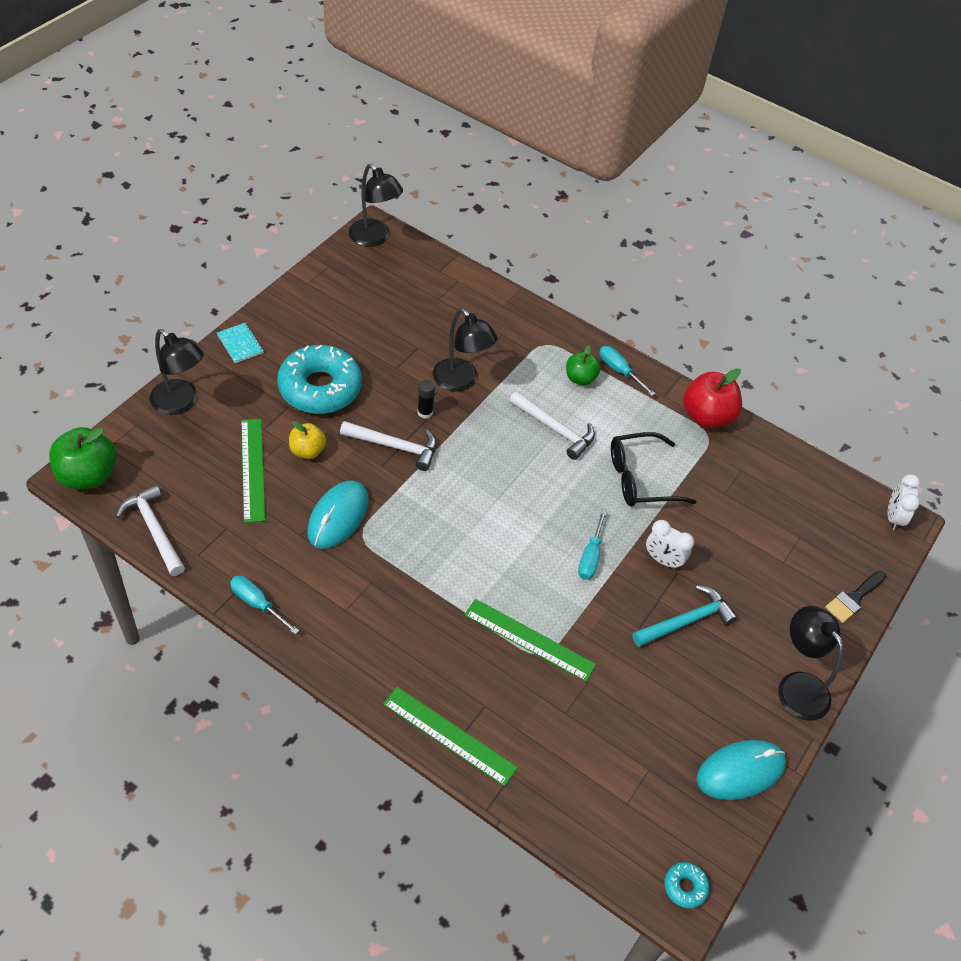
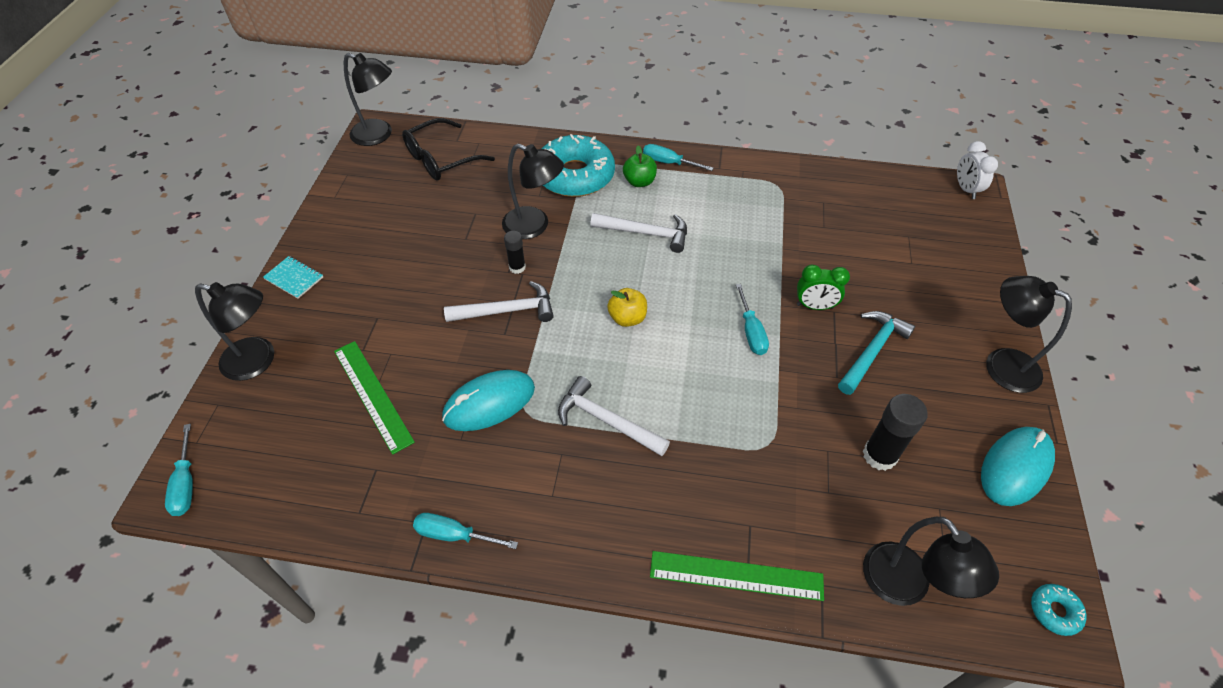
camera: 20 degrees left, 0 degrees up
green apple [49,427,117,489] -> turquoise screwdriver [165,424,193,516]
white hammer [116,485,185,576] -> white hammer moved to [558,376,670,456]
turquoise donut [277,345,362,414] -> turquoise donut moved to [542,134,615,197]
yellow apple [289,421,326,459] -> yellow apple moved to [607,288,647,327]
turquoise mouse [307,481,369,549] -> turquoise mouse turned 60 degrees clockwise [442,370,535,431]
green ruler [464,599,596,682] -> none
black glasses [611,432,696,507] -> black glasses moved to [402,118,495,181]
white clock [646,520,694,569] -> green clock [797,265,850,310]
red apple [683,368,742,428] -> none
black brush [825,571,886,623] -> none
none -> black glue stick [863,394,928,471]
none -> black lamp [863,517,999,606]

